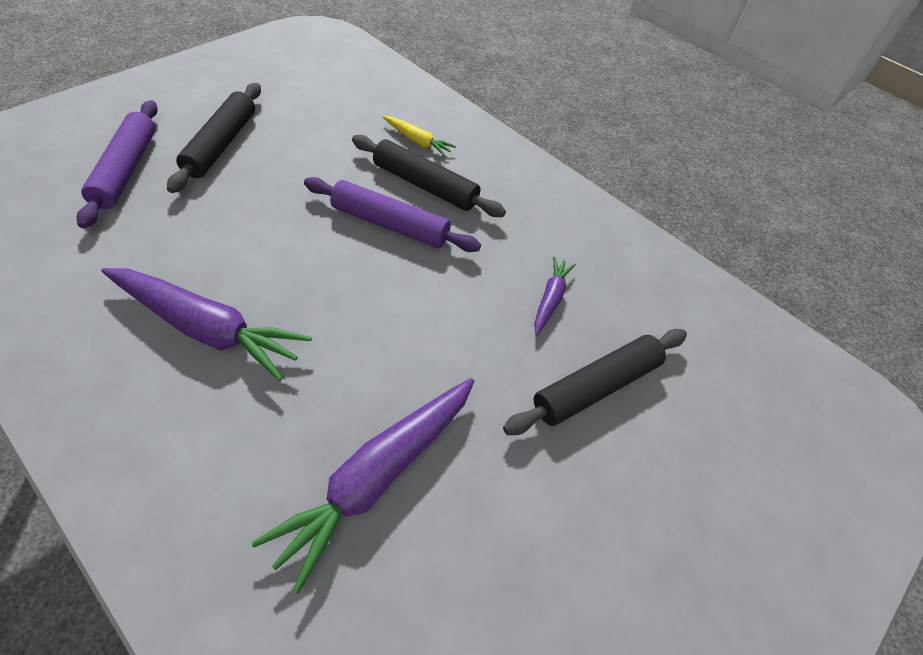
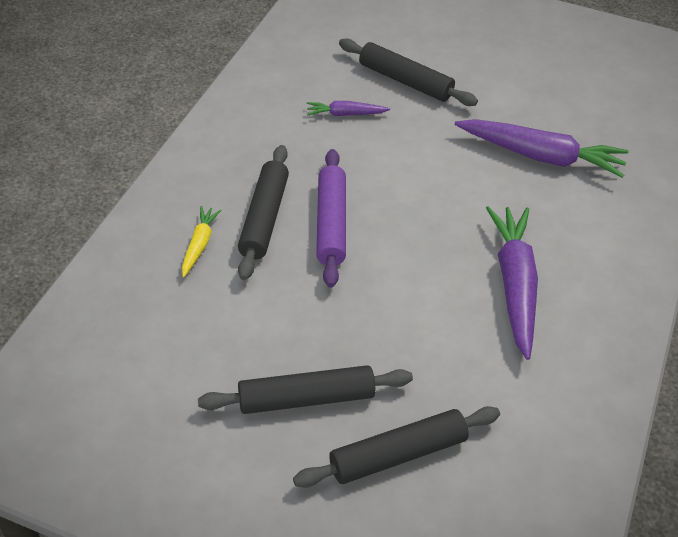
camera: 110 degrees left, 5 degrees down
purple rolling pin [77,100,158,229] -> black rolling pin [293,406,500,488]

